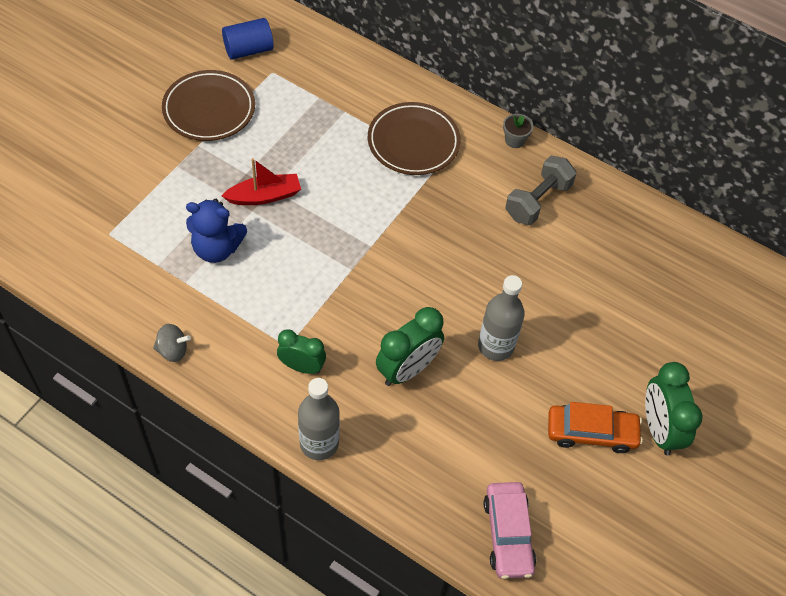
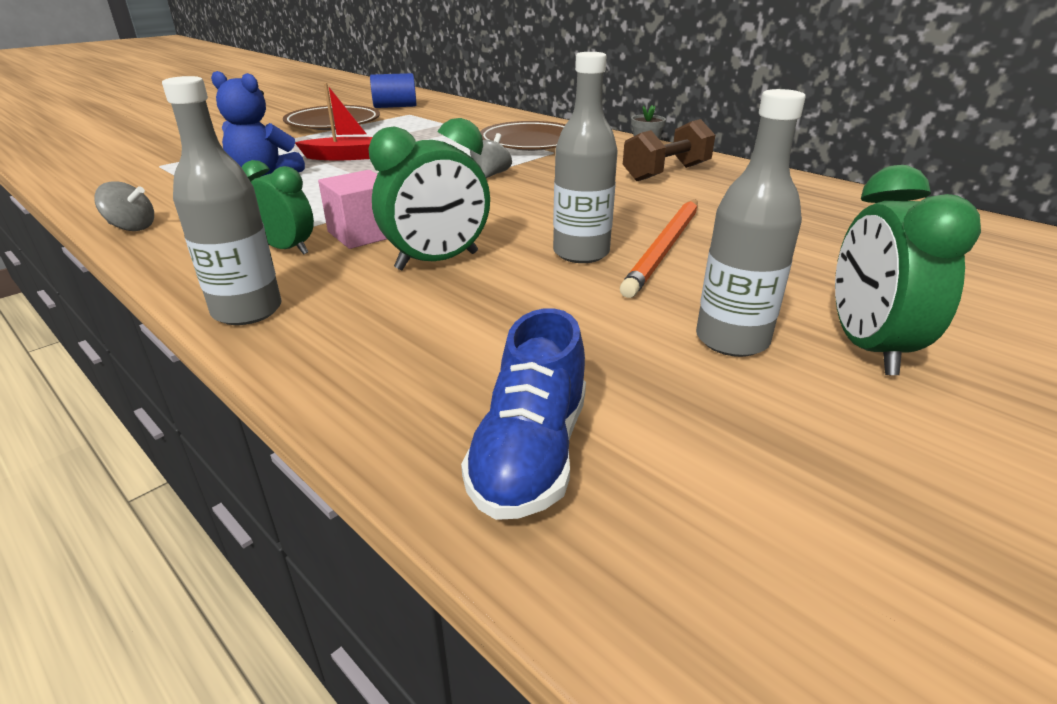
camera: 15 degrees right, 25 degrees down
pink car [484,482,536,579] -> blue shoe [461,308,586,520]
grey dumbbell [505,156,577,225] -> brown dumbbell [623,119,715,181]
orange car [548,402,643,453] -> grey bottle [696,89,806,357]
none -> pink cube [318,170,387,249]
none -> grey spinning top [470,133,512,178]
none -> orange pencil [620,199,698,298]

